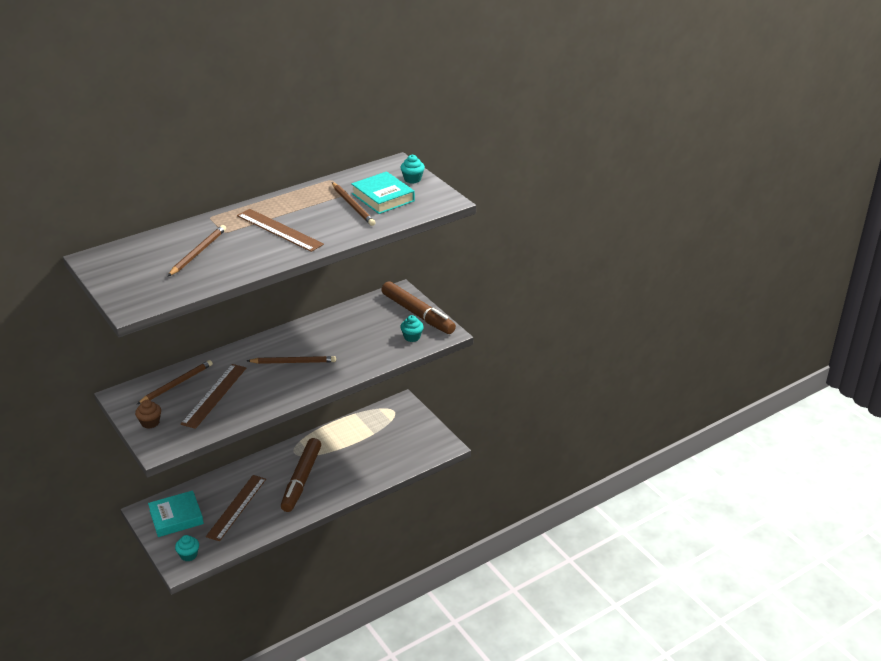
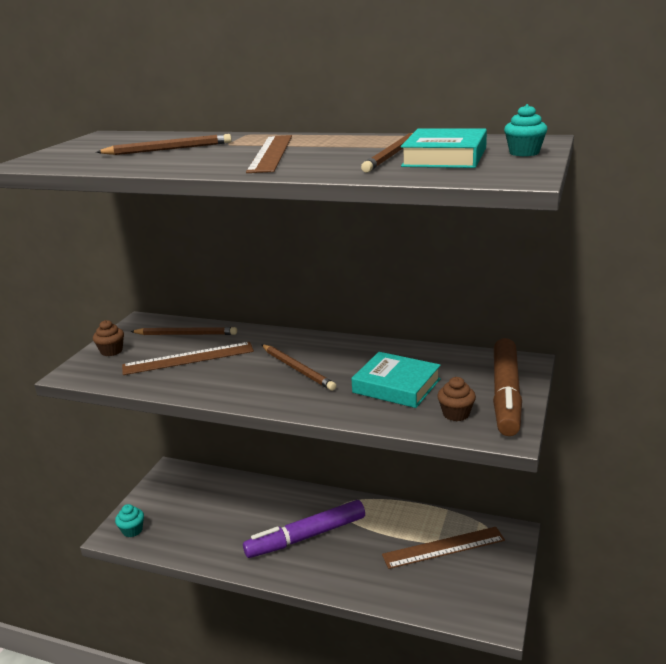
camera: 55 degrees right, 10 degrees down
turquoise book [148,490,204,537] -> turquoise book moved to [351,352,441,408]
brown ruler [206,475,266,541] -> brown ruler moved to [382,527,505,569]
brown marker [281,438,321,512] -> purple marker [243,500,365,558]
turquoise cupcake [400,315,424,342] -> brown cupcake [437,377,476,421]

